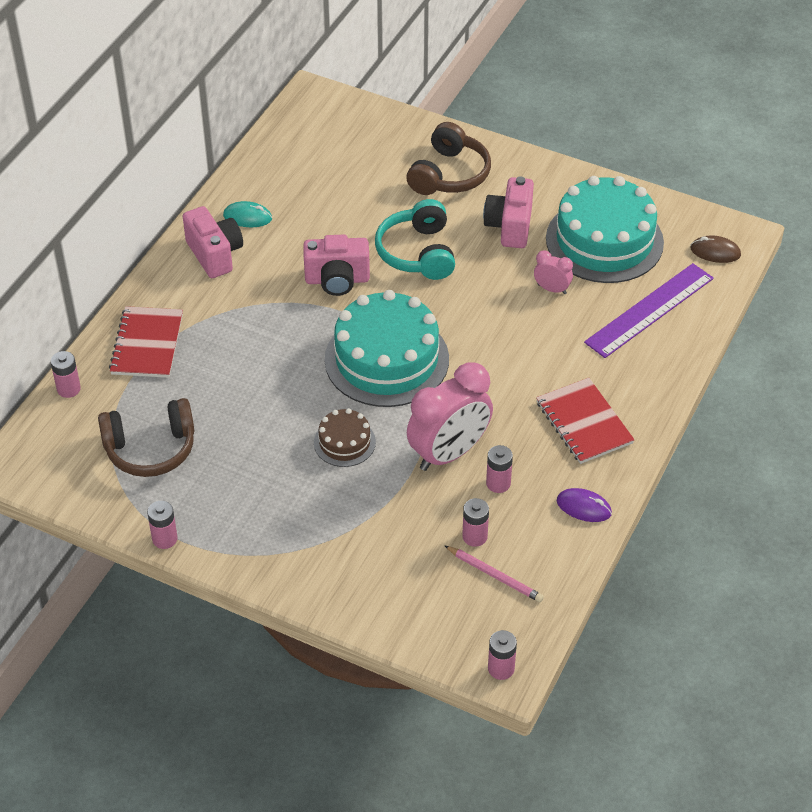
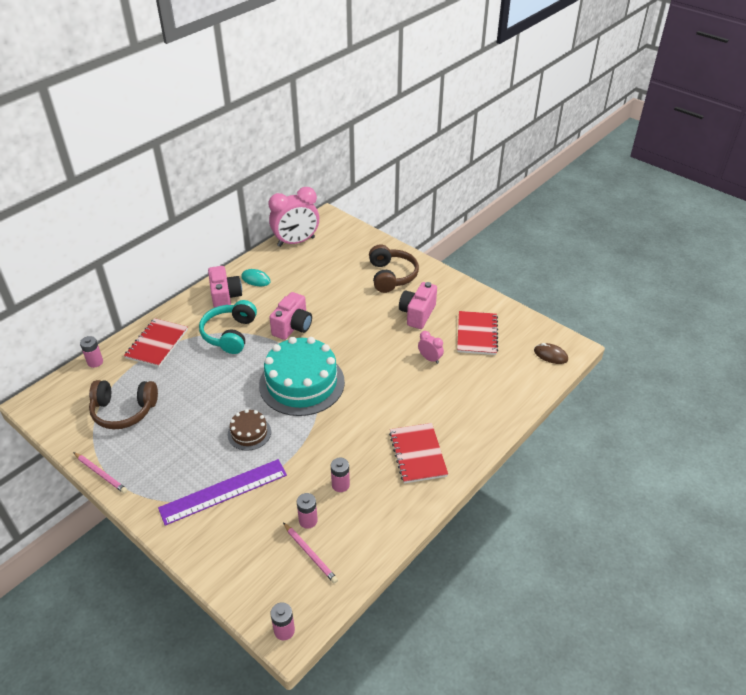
camera: 15 degrees right, 5 degrees down
pink battery [147,501,178,549] -> pink pencil [73,452,128,493]
pink camera [303,235,370,296] -> pink camera turned 75 degrees counterclockwise [269,292,312,340]
turquoise headphones [375,199,455,280] -> turquoise headphones moved to [199,300,257,354]
brown headphones [406,122,491,195] -> brown headphones turned 45 degrees counterclockwise [369,245,419,293]
pink clock [407,362,493,471] -> pink clock moved to [268,187,319,247]
turquoise cake [546,176,664,283] -> red notebook [457,311,498,355]
purple mouse [557,488,612,522] -> none
purple ruler [584,263,714,358] -> purple ruler moved to [158,459,287,526]

